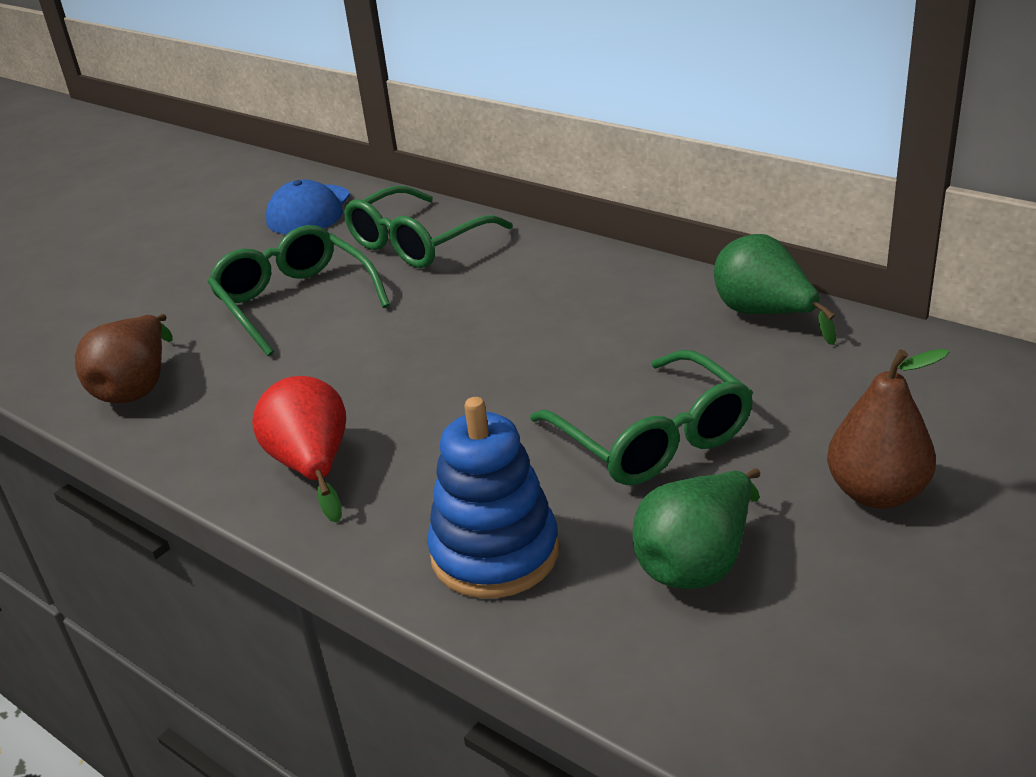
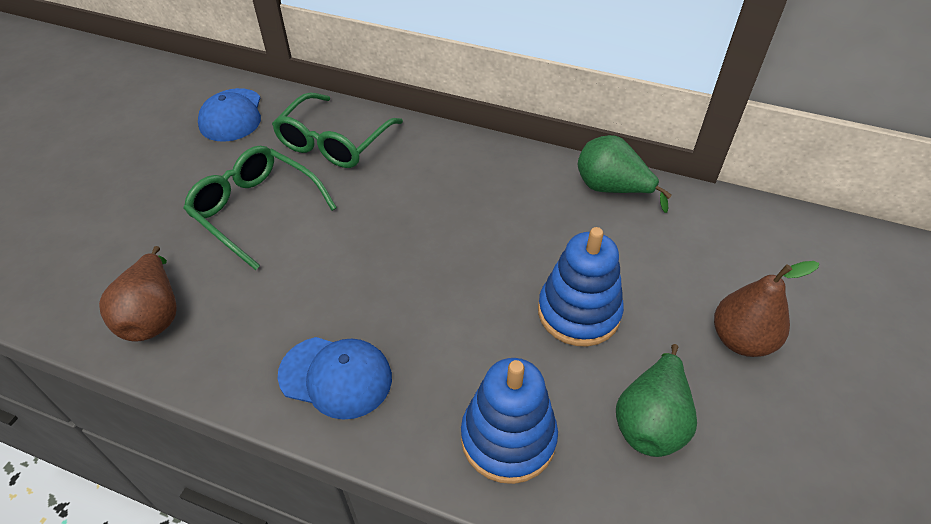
camera: 20 degrees left, 15 degrees up
red pear [252,376,346,523] -> blue cap [278,337,392,420]
green glasses [530,350,753,485] -> blue stacking toy [538,227,624,346]

